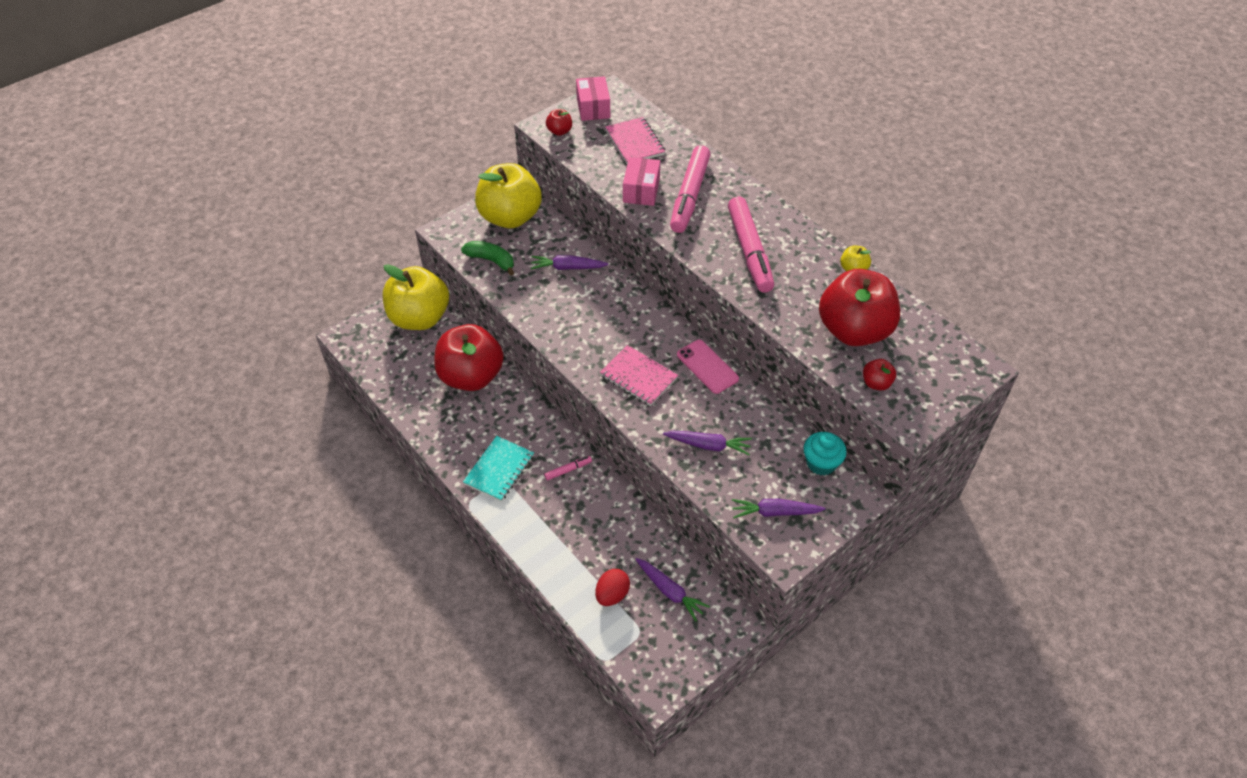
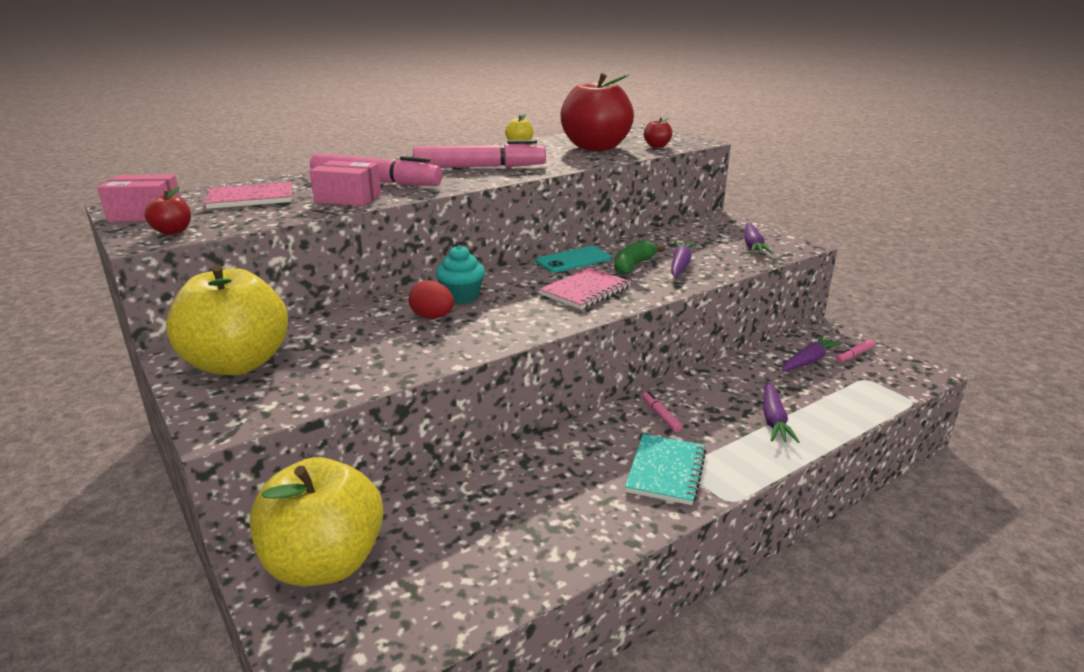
camera: 85 degrees left, 25 degrees down
red apple [434,324,504,391] -> none
green banana [461,241,514,276] -> green banana moved to [614,240,665,275]
turquoise notebook [463,436,534,502] -> turquoise notebook turned 75 degrees clockwise [625,434,706,505]
purple carrot [531,255,609,270] -> purple carrot moved to [763,382,800,443]
red egg [595,569,630,606] -> red egg moved to [409,280,454,319]
pink phone [677,340,739,394] -> turquoise phone [536,246,611,273]
turquoise cupcake [803,432,847,476] -> turquoise cupcake moved to [436,245,485,304]
none -> pink marker [836,339,875,362]

